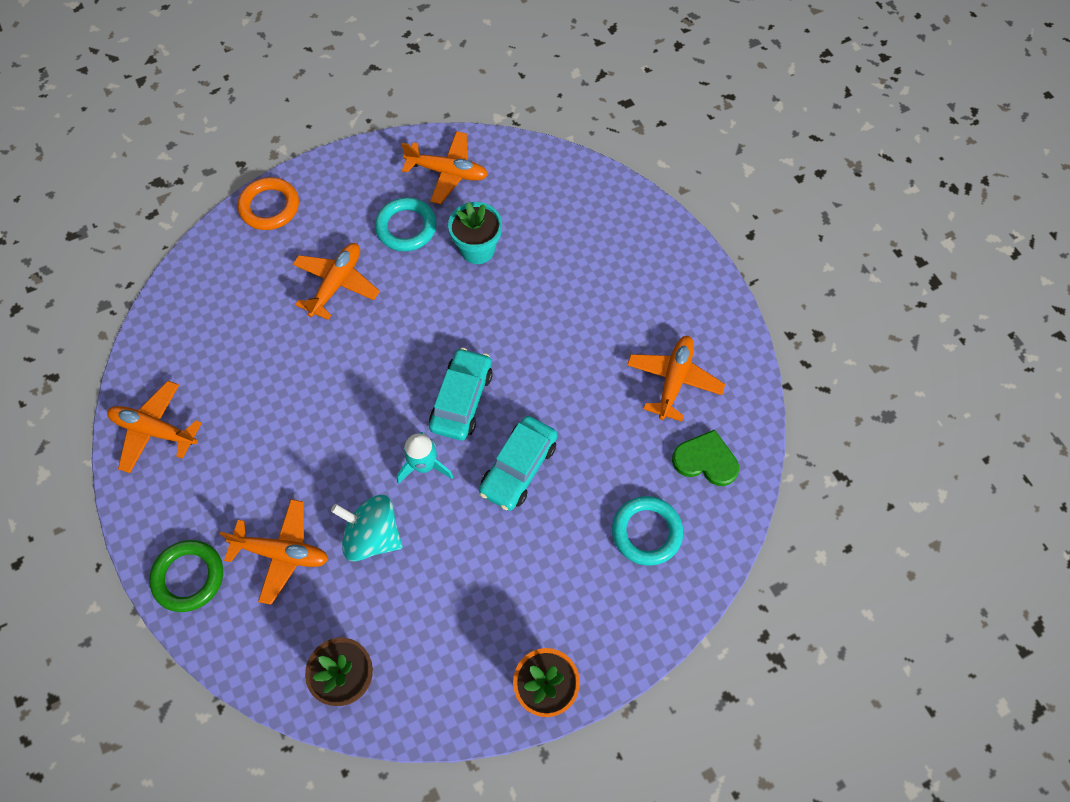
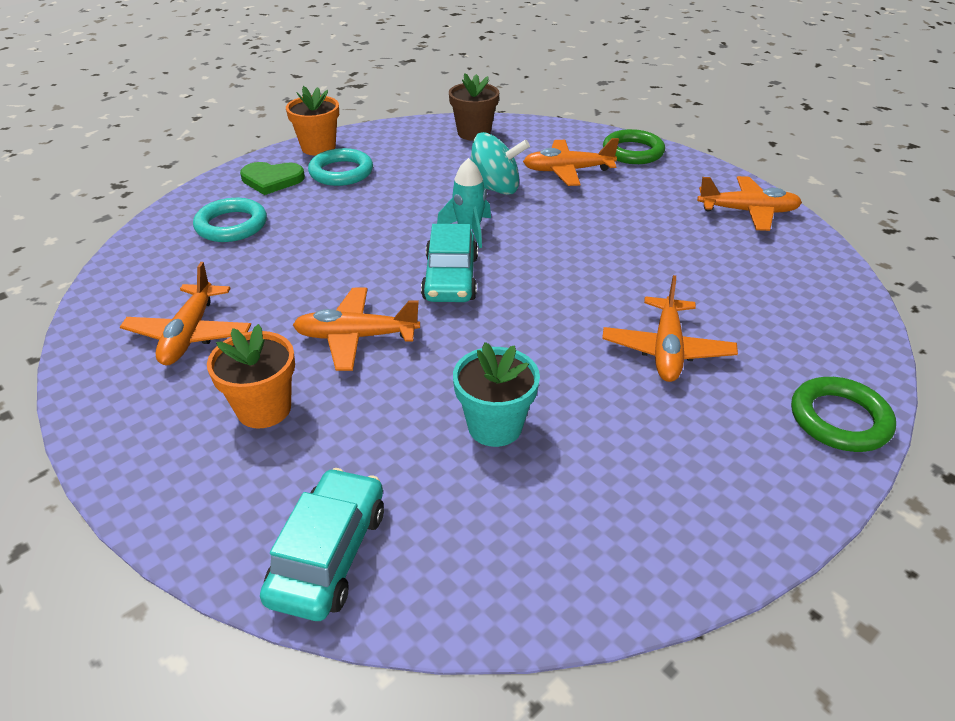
camera: 165 degrees right, 25 degrees down
orange ring [238,177,299,230] -> green ring [791,377,896,452]
turquoise ring [375,197,437,252] -> turquoise ring moved to [308,148,373,186]
orange plane [401,131,488,204] -> orange plane moved to [293,288,420,371]
turquoise car [479,416,558,511] -> turquoise car moved to [260,468,384,621]
green heart [672,429,739,486] -> green heart moved to [240,162,305,195]
none -> orange flower pot [207,324,295,428]

